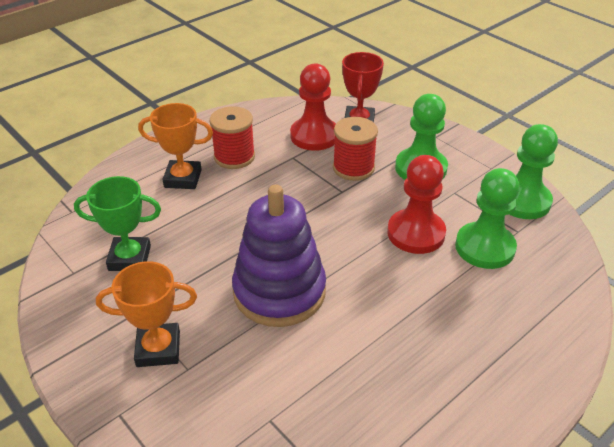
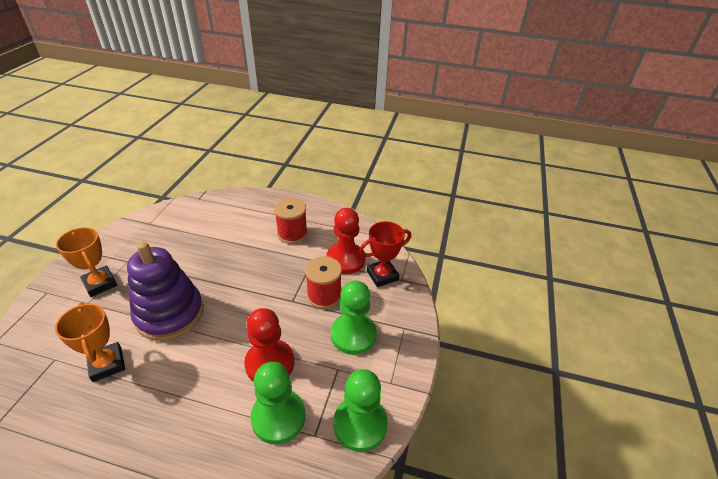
camera: 55 degrees right, 0 degrees up
green trophy [74,176,161,271] -> none
orange trophy [138,103,213,189] -> orange trophy moved to [55,303,125,382]

